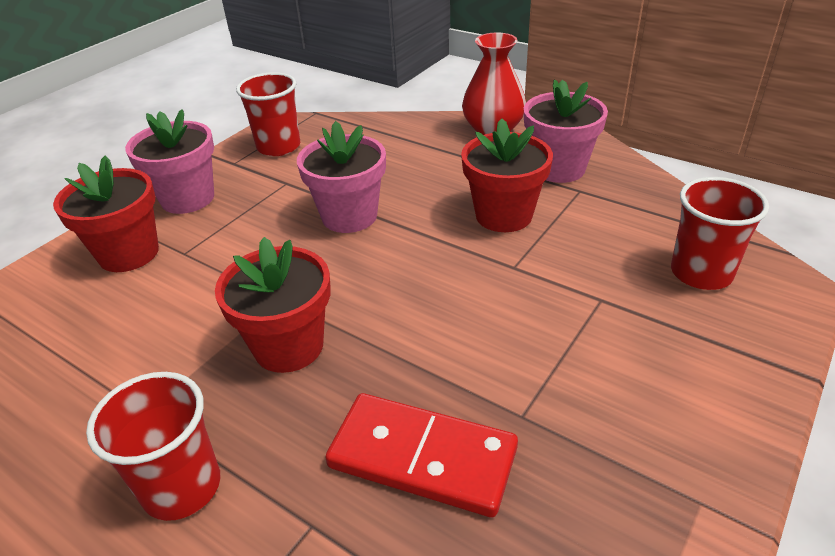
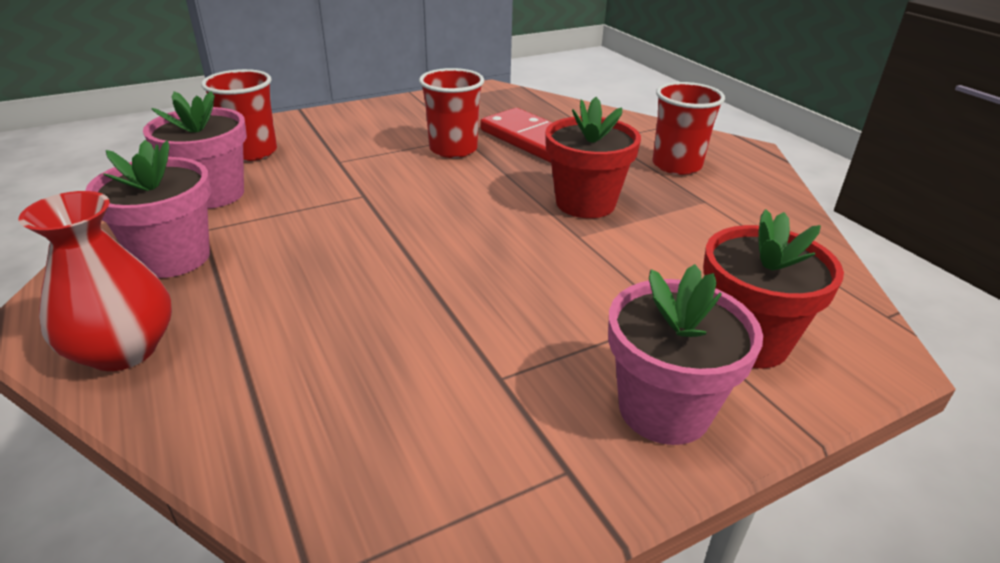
camera: 155 degrees left, 5 degrees down
red cup [236,72,300,156] -> red cup moved to [419,68,484,158]
pink flower pot [297,121,386,233] -> pink flower pot moved to [143,91,247,209]
red flower pot [461,118,553,232] -> none

